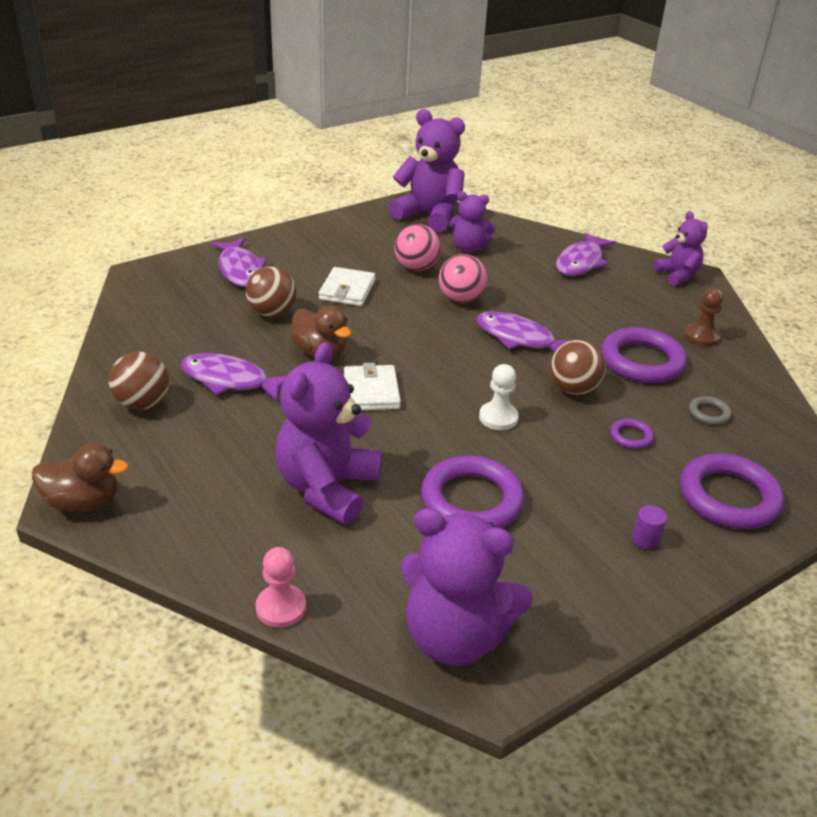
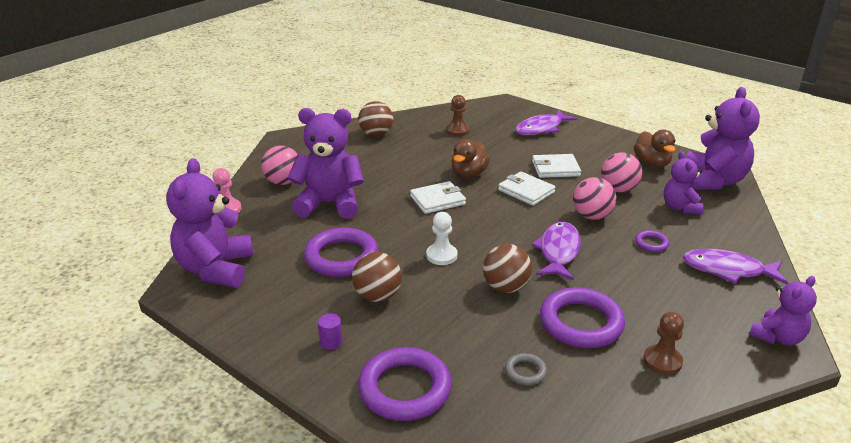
camera: 75 degrees right, 5 degrees down
brown duck [32,443,129,512] -> brown duck moved to [634,130,676,167]
purple fish [181,353,287,402] -> none
brown ball [246,266,297,317] -> brown ball moved to [352,252,402,302]
purple ring [610,418,654,449] -> purple ring moved to [635,230,669,252]
none -> pink ball [261,146,297,185]
none -> brown pawn [446,95,470,136]
none -> white wallet [498,172,556,206]

